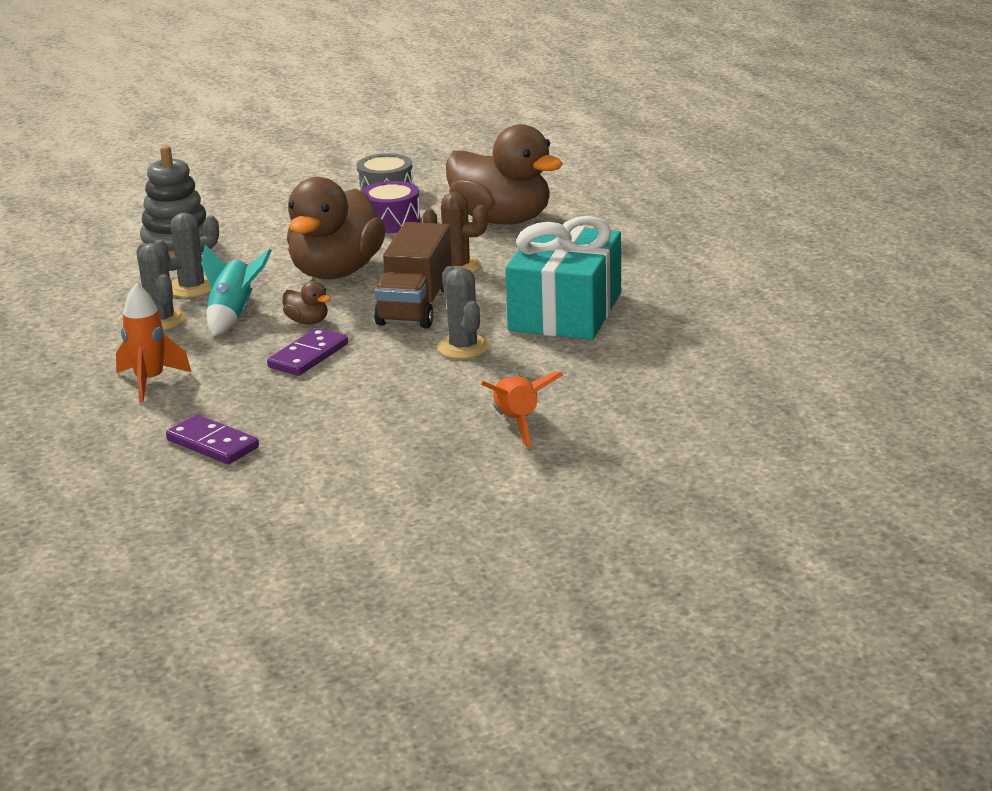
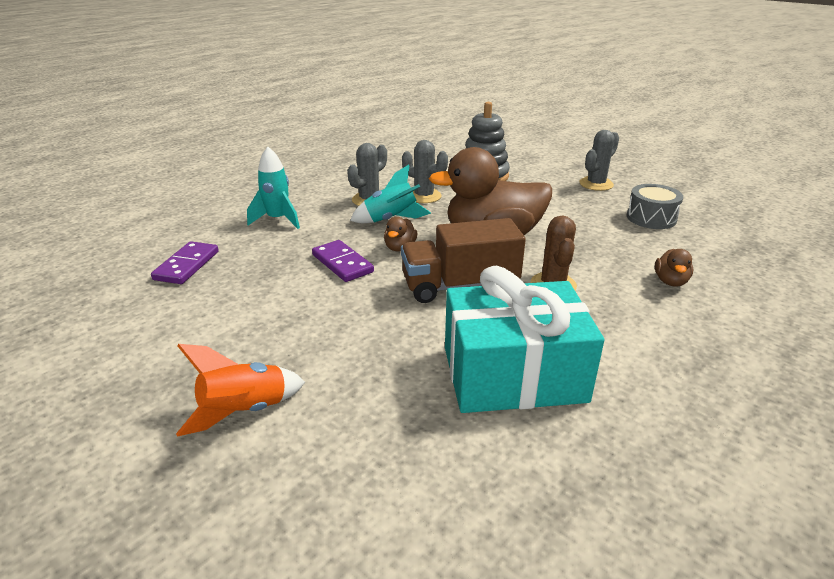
camera: 65 degrees right, 5 degrees up
orange rocket [116,283,191,402] -> turquoise rocket [247,147,300,229]
purple domino [267,328,348,376] -> purple domino turned 45 degrees clockwise [312,240,374,282]
purple drum [362,181,421,233] -> none
grey cactus [437,266,490,359] -> grey cactus moved to [579,130,619,191]
brown duck [446,124,563,225] -> brown duck [655,249,693,286], size x0.40

